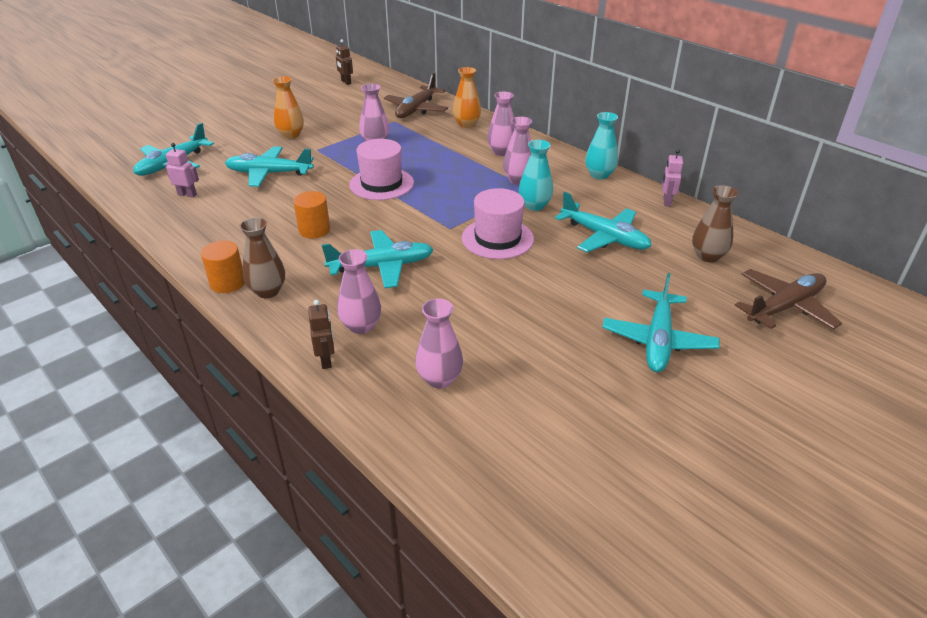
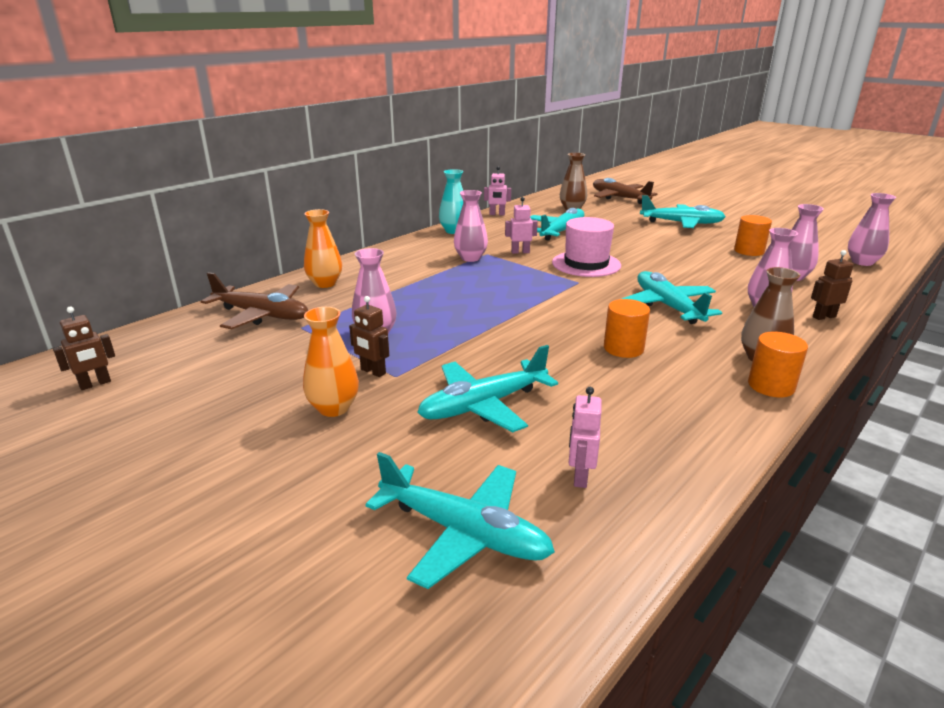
camera: 95 degrees left, 10 degrees down
turquoise plane [225,147,314,187] -> turquoise plane turned 60 degrees clockwise [417,345,558,432]
pink hat [349,139,414,200] -> none
pink vase [487,92,514,156] -> pink vase moved to [848,193,896,266]
turquoise vase [519,140,553,211] -> pink robot [505,197,538,254]
none -> brown robot [349,296,389,377]
none -> orange cylinder [734,215,772,256]

